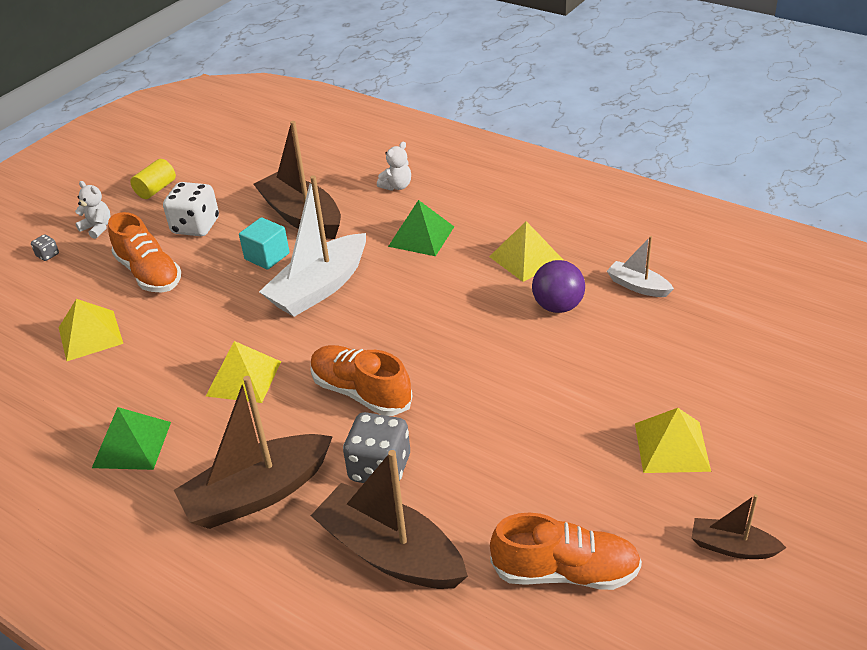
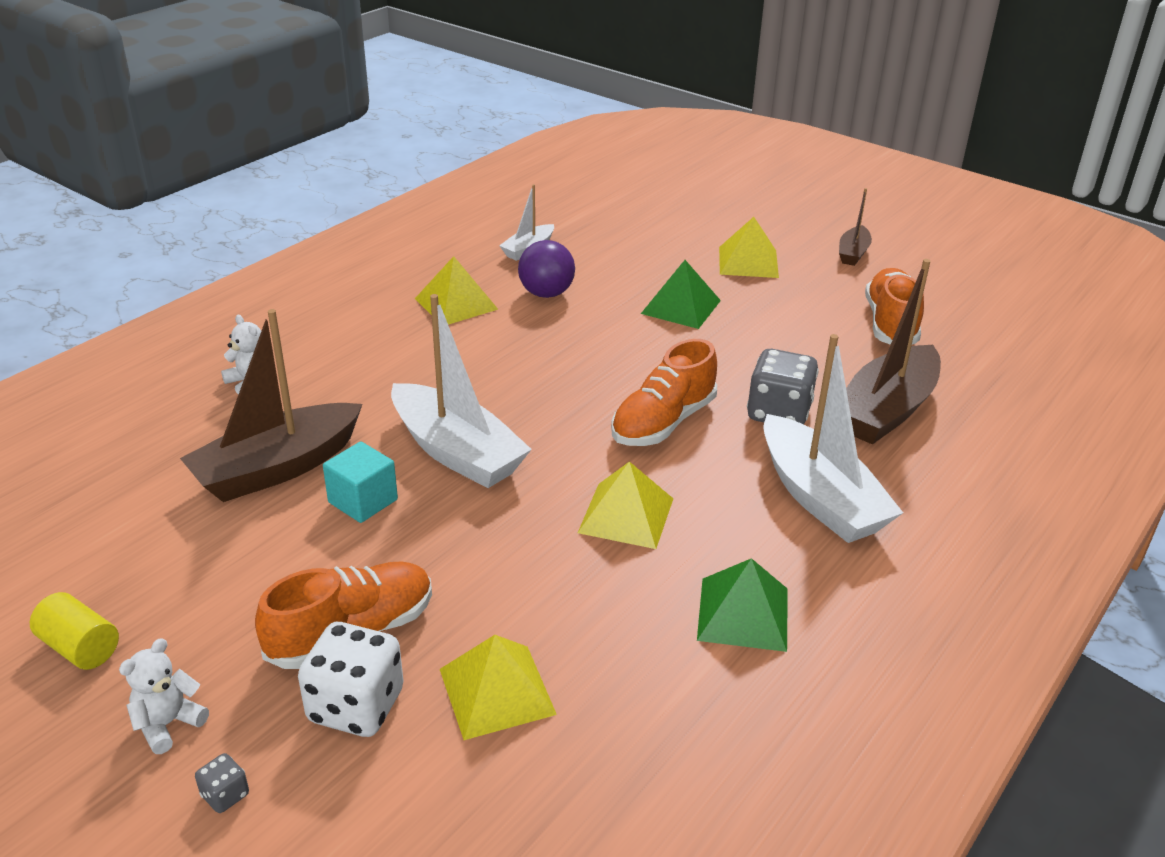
camera: 90 degrees left, 5 degrees down
white dice [163,182,219,236] -> white dice moved to [298,622,404,737]
brown boat [174,376,333,529] -> white boat [763,334,903,543]
green pyramid [388,200,454,256] -> green pyramid moved to [641,260,721,329]

